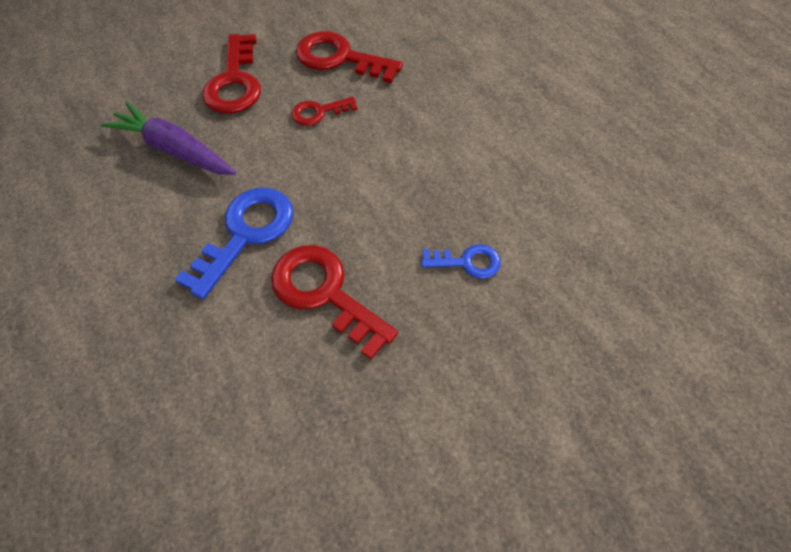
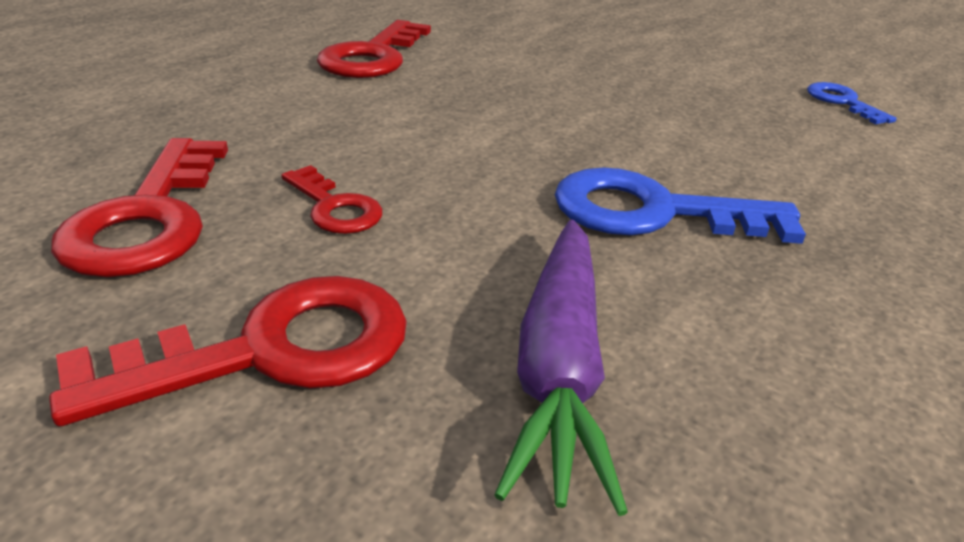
camera: 115 degrees left, 25 degrees down
red key [271,245,398,360] -> red key moved to [317,20,431,78]
blue key [421,244,501,279] -> blue key moved to [807,82,897,124]

